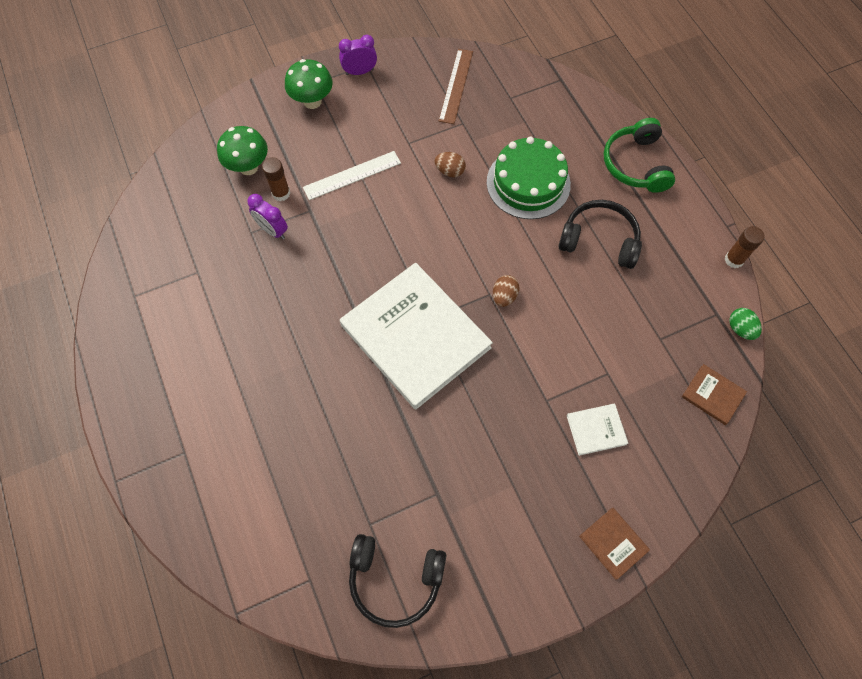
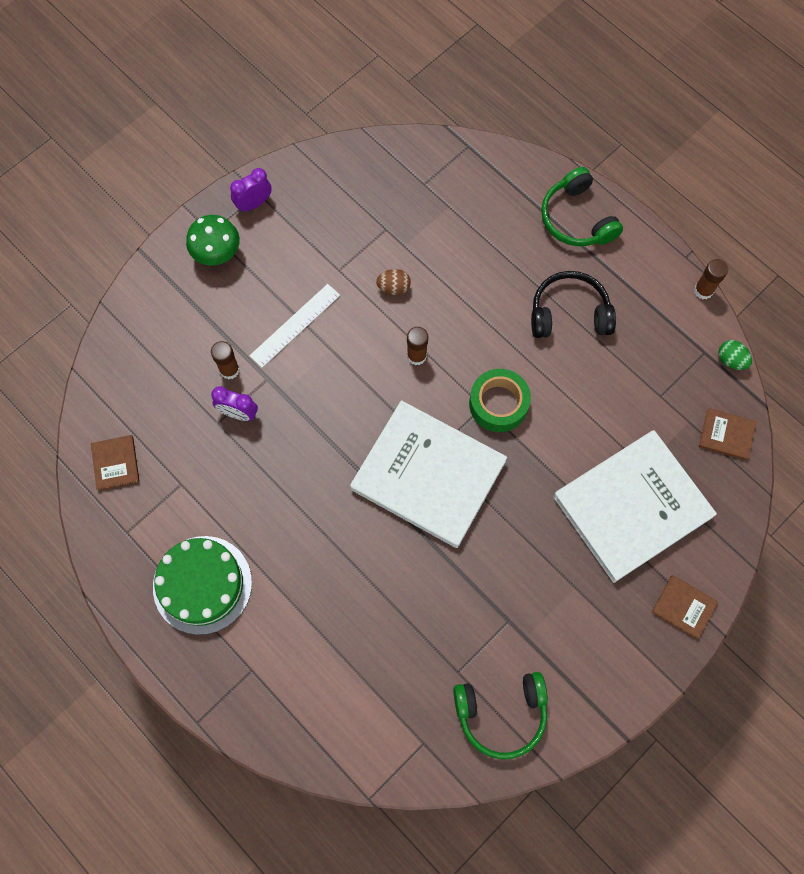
camera: 20 degrees left, 5 degrees up
green mushroom [217,126,268,175] -> none
black headphones [349,534,446,628] -> green headphones [453,672,548,759]
brown ruler [439,49,473,124] -> none
green cake [487,137,571,219] -> green cake moved to [153,536,252,635]
brown egg [493,275,520,307] -> green tape [469,369,531,432]
white book [567,404,628,456] -> white book [553,430,717,583], size x2.47
none -> brown book [91,435,140,491]
none -> brown glue stick [407,327,428,365]

